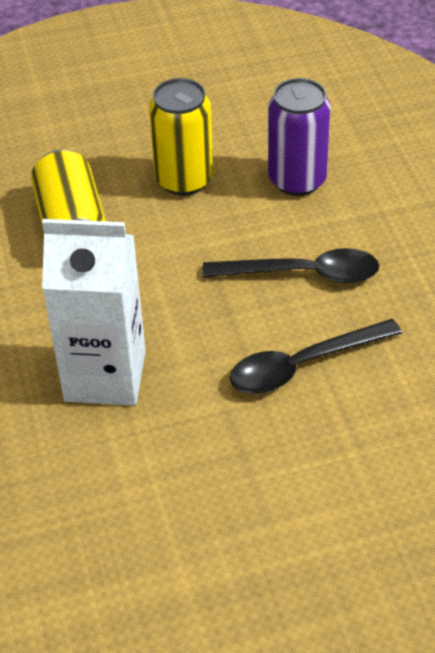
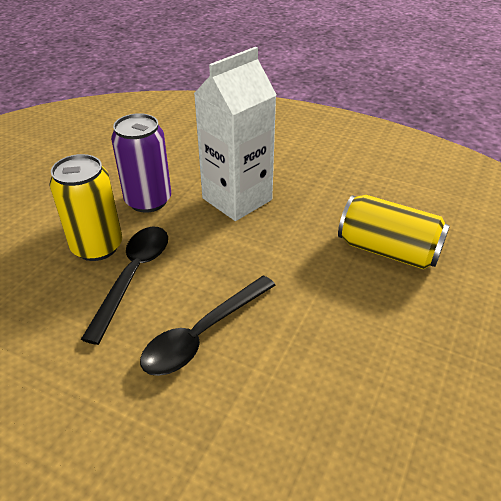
camera: 130 degrees right, 5 degrees down
yellow can [149,78,213,196] -> yellow can moved to [50,154,122,261]
purple can [268,78,331,196] -> purple can moved to [111,113,171,213]

